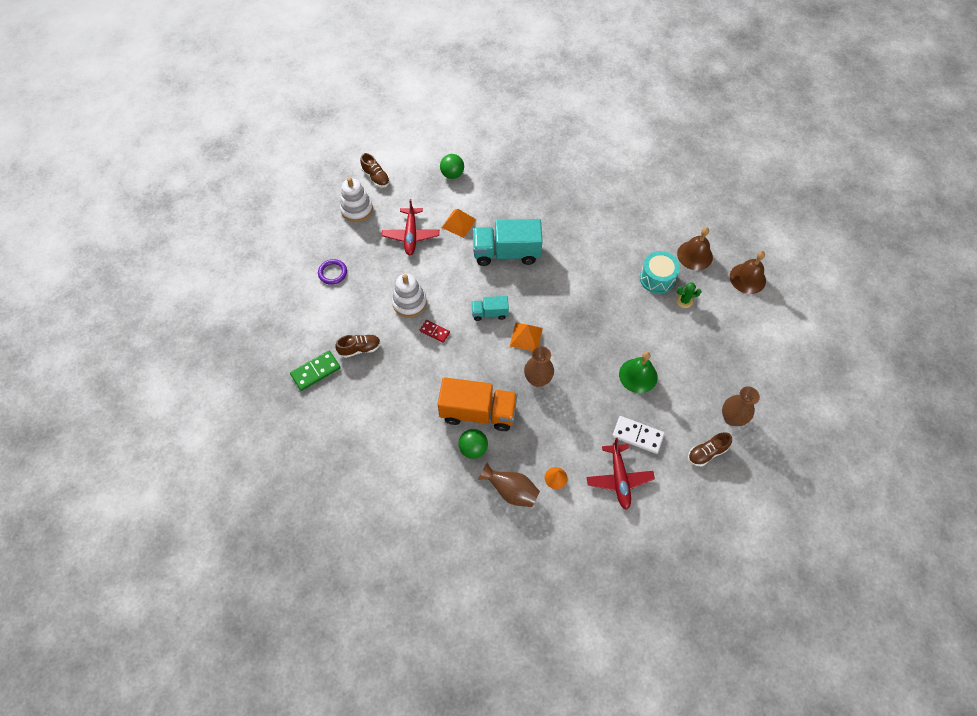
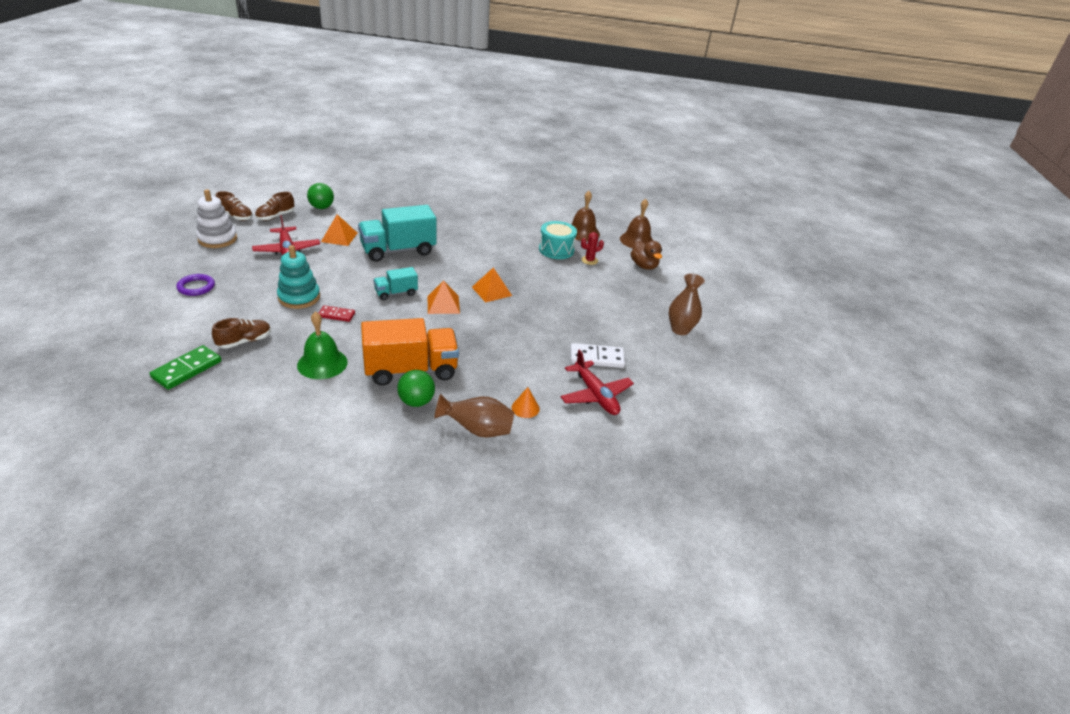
camera: 25 degrees left, 25 degrees down
white stacking toy [392,274,427,318] -> turquoise stacking toy [277,245,320,309]
brown vase [524,346,554,387] -> none
green bell [619,352,658,393] -> green bell moved to [297,311,348,379]
green cactus [676,282,702,308] -> red cactus [581,232,604,265]
brown shoe [688,432,732,467] -> brown shoe moved to [255,192,294,221]
none -> orange pyramid [472,268,512,303]
none -> brown duck [631,241,662,270]

